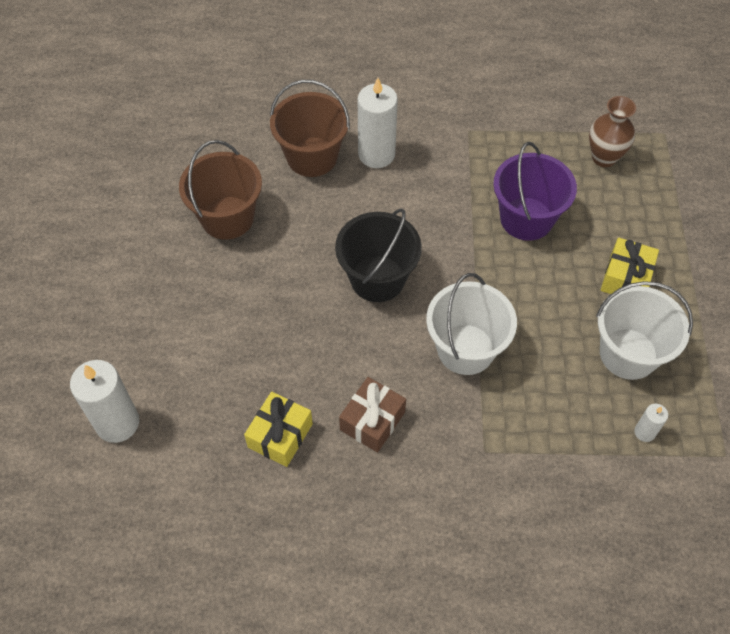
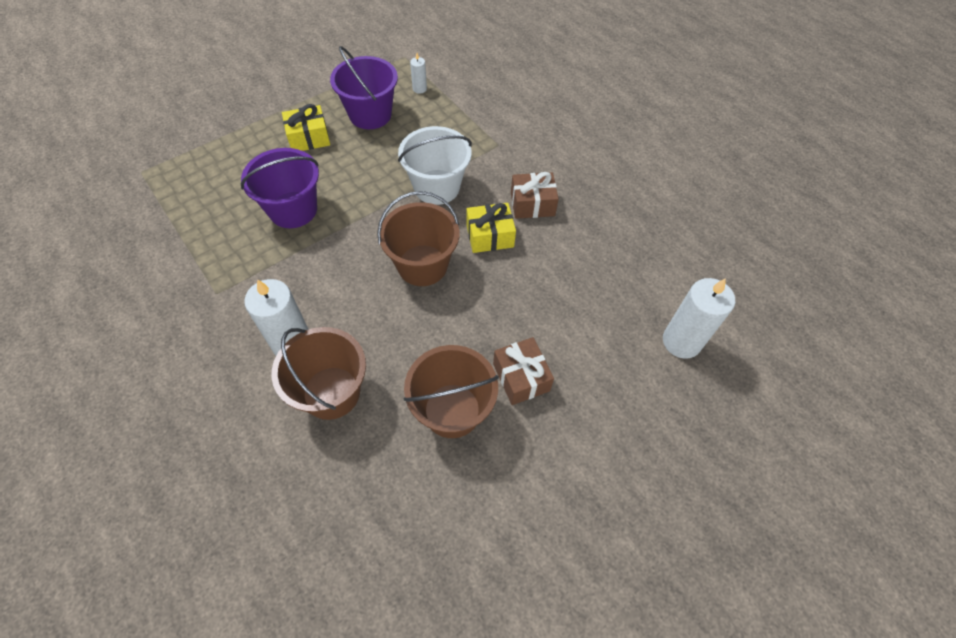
camera: 130 degrees left, 0 degrees up
yellow gift [244,392,313,467] -> yellow gift moved to [466,203,516,253]
black bucket [335,208,422,302] -> brown bucket [377,191,459,286]
brown vase [589,96,636,167] -> none
white bucket [596,281,693,380] -> purple bucket [330,46,398,129]
none -> brown gift [493,337,554,405]

